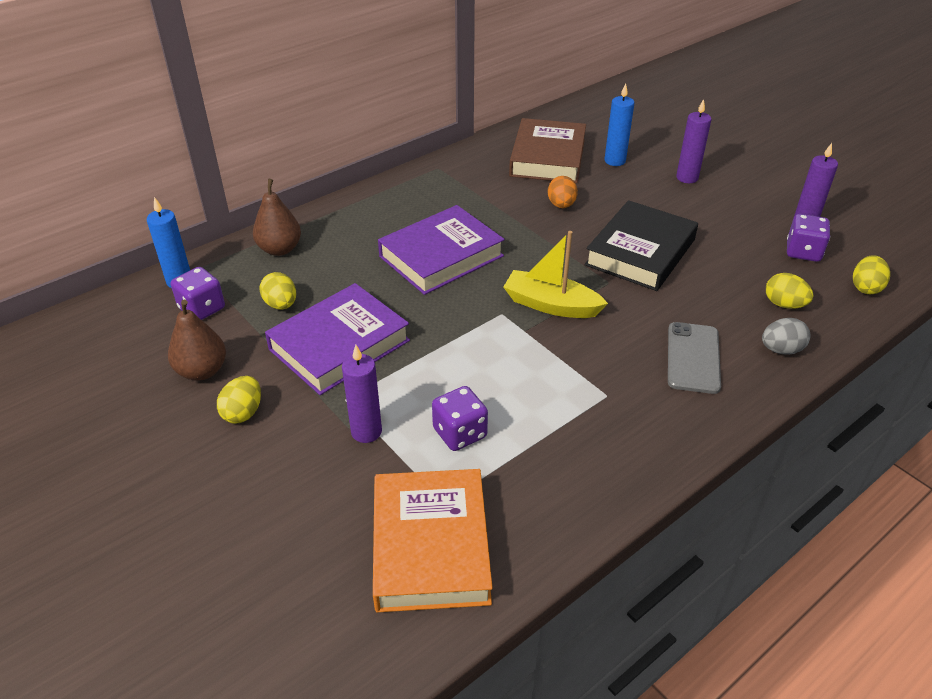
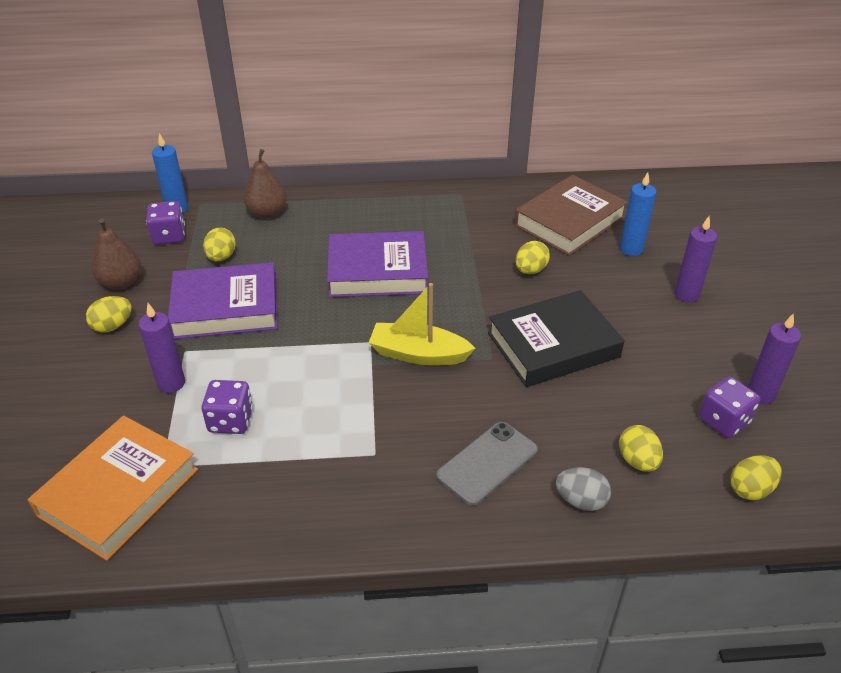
camera: 35 degrees right, 0 degrees up
yellow boat [503,231,608,318] -> yellow boat turned 45 degrees counterclockwise [369,283,475,366]
orange egg [548,176,578,208] -> yellow egg [515,241,550,274]

